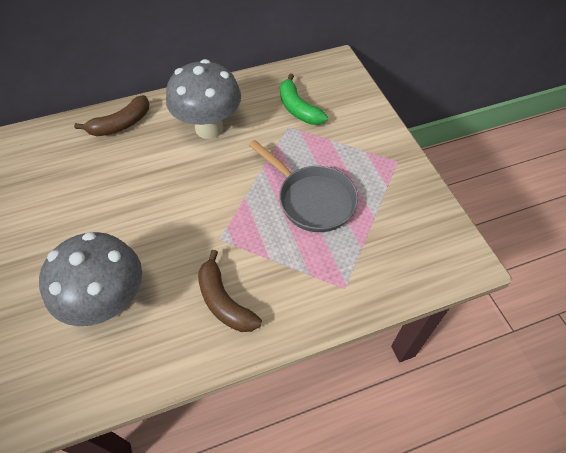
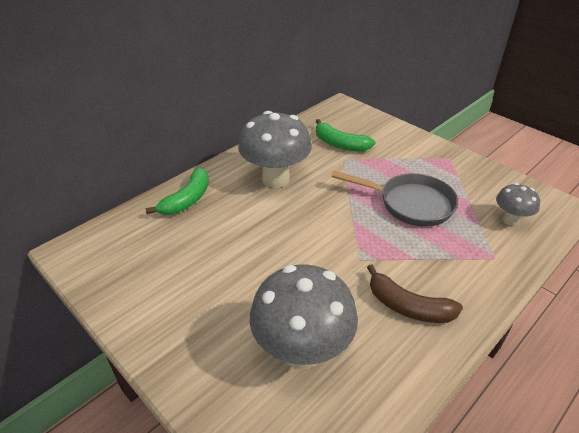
camera: 25 degrees left, 15 degrees down
brown banana [74,95,149,136] -> green banana [145,167,209,215]
none -> grey mushroom [496,183,540,226]

